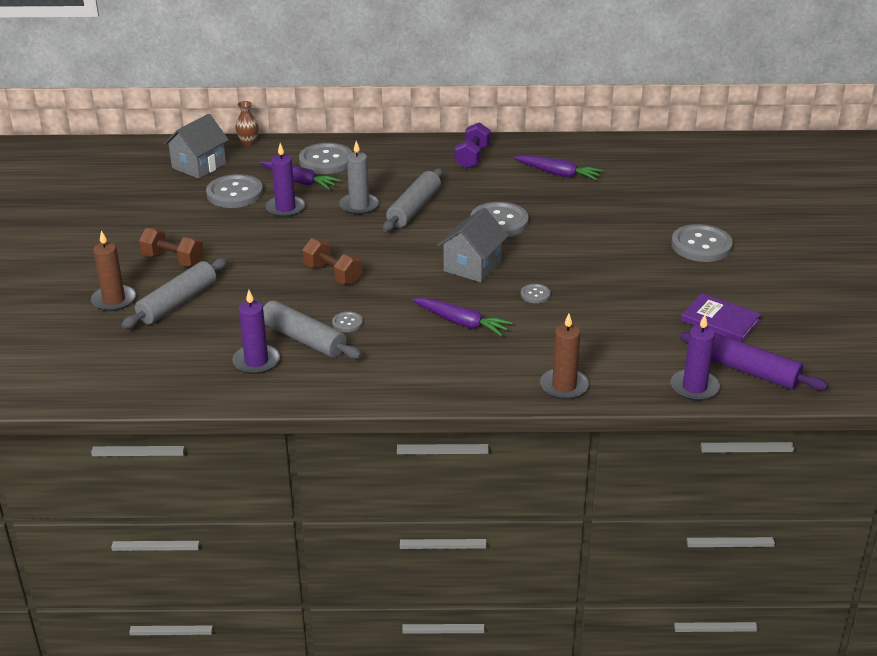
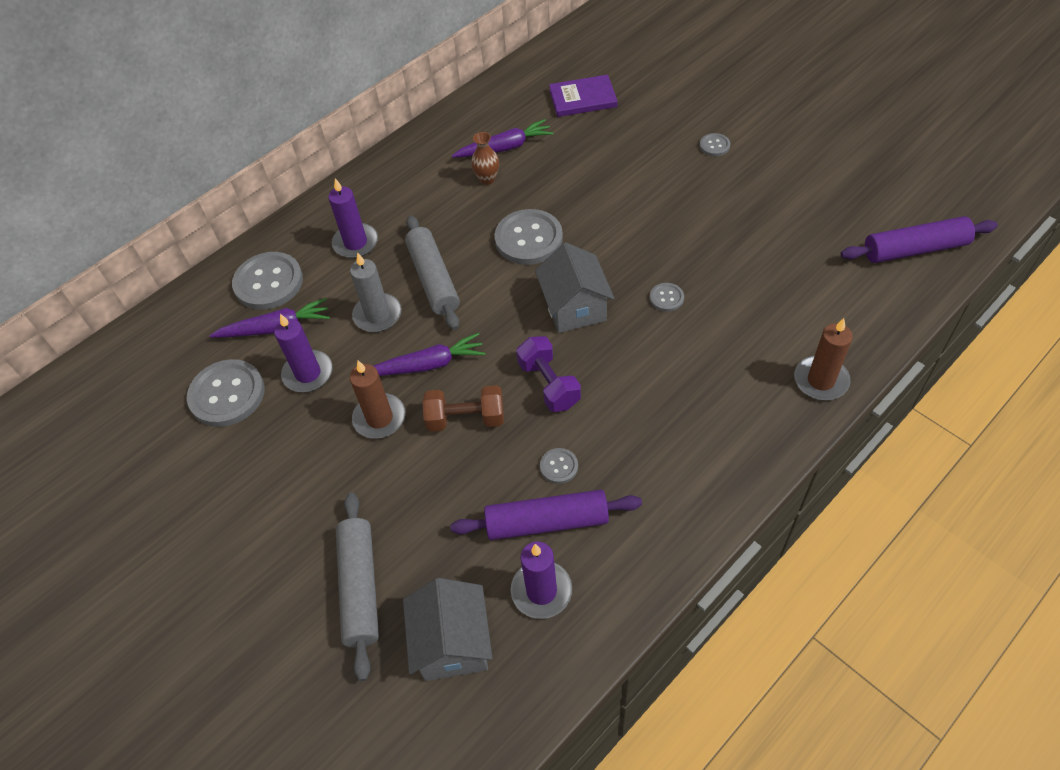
camera: 40 degrees left, 20 degrees up
brown candle [91,230,136,311] -> brown candle moved to [350,361,406,439]
brown dumbbell [139,228,204,266] -> none
grey house [163,114,229,179] -> grey house moved to [403,578,492,681]
brown vase [236,101,259,146] -> brown vase moved to [471,132,499,185]
grey rolling pin [253,300,362,359] -> purple rolling pin [450,490,642,540]
purple carrot [412,298,513,336] -> purple carrot moved to [373,333,485,376]
purple dumbbell [455,122,491,169] -> purple dumbbell moved to [516,336,581,412]
grey button [671,224,733,262] -> grey button [700,133,730,156], size x0.47
purple candle [671,315,720,401] -> purple candle moved to [328,178,378,258]
purple book [681,293,761,342] -> purple book moved to [549,75,617,117]

